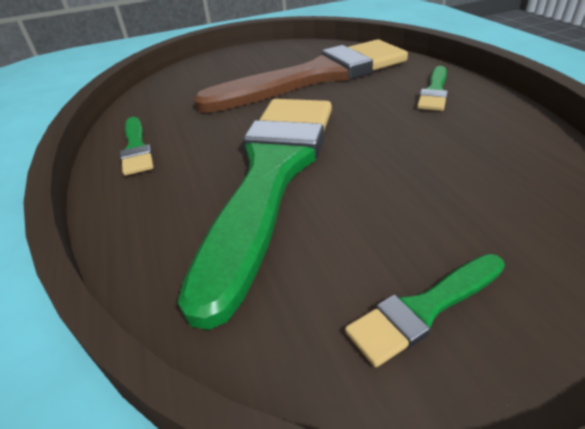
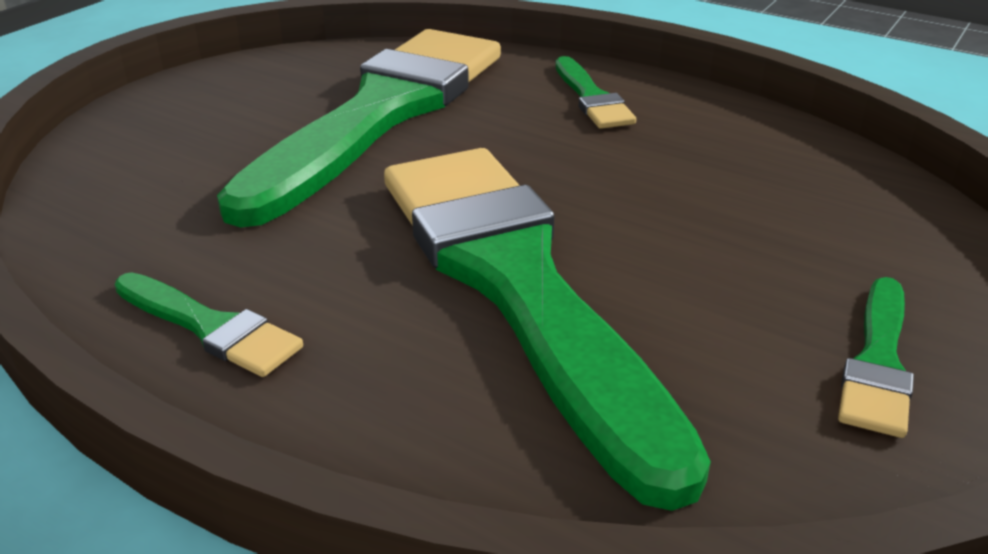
camera: 40 degrees left, 5 degrees down
brown brush [193,39,408,113] -> green brush [217,29,501,227]

